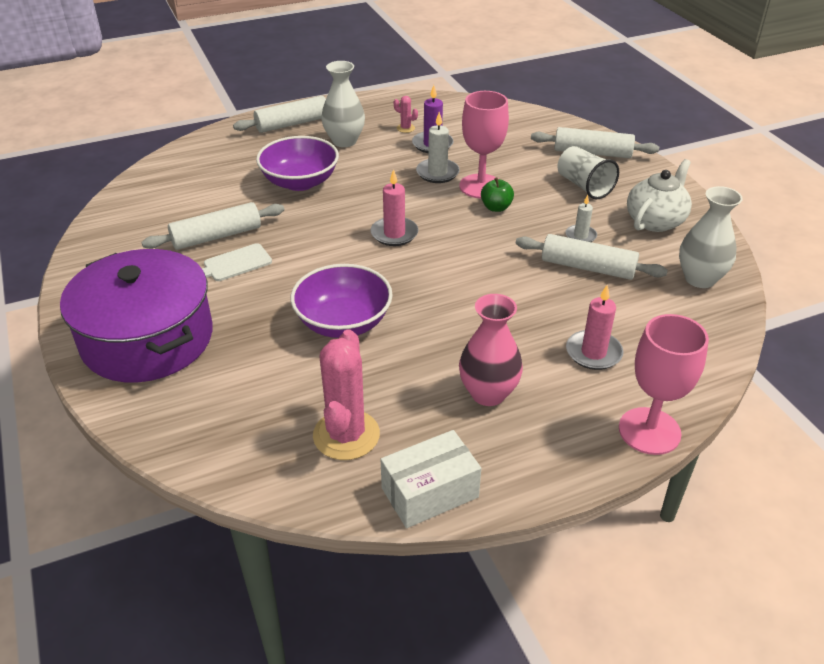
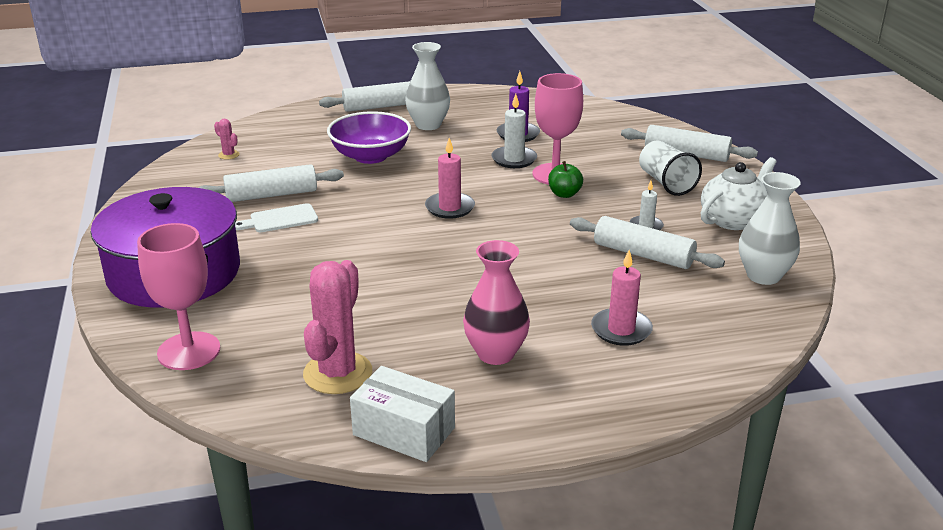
camera: 10 degrees right, 10 degrees down
purple bowl [291,264,393,338] -> none
white box [381,430,481,528] -> white box turned 45 degrees clockwise [350,366,455,462]
pink cactus [394,96,418,133] -> pink cactus moved to [214,119,239,160]
pink goblet [619,314,709,455] -> pink goblet moved to [137,223,220,370]

